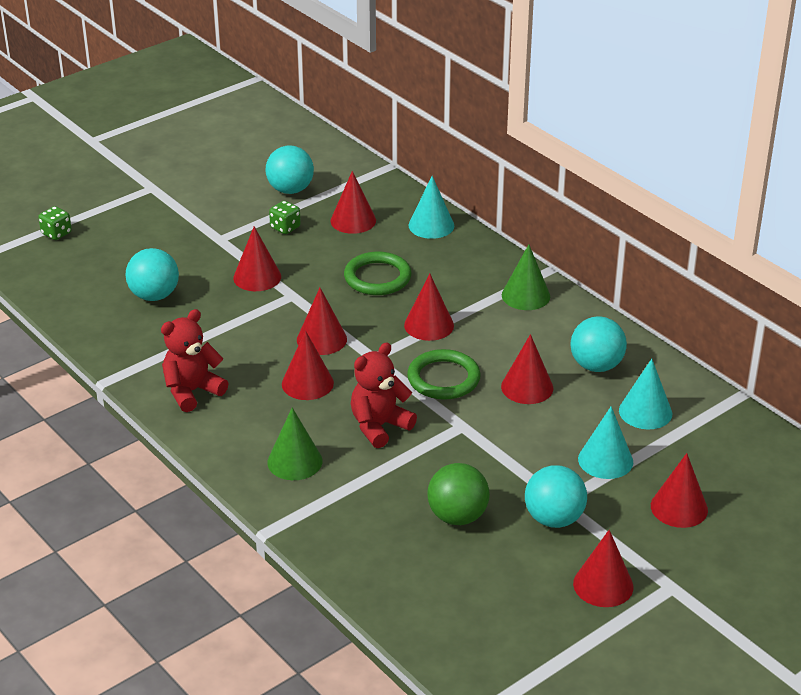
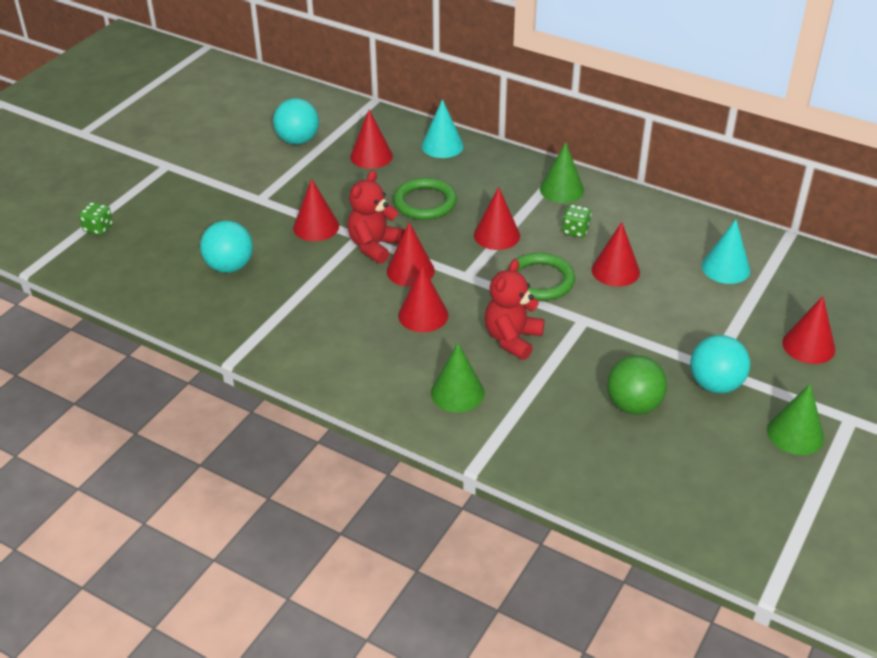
camera: 20 degrees left, 5 degrees up
red teddy bear [161,309,229,412] -> red teddy bear moved to [347,170,405,264]
green dice [269,201,301,234] -> green dice moved to [562,204,591,238]
turquoise ball [571,316,627,372] -> none
red cone [573,530,633,607] -> green cone [767,384,824,455]
turquoise cone [578,407,633,479] -> none

